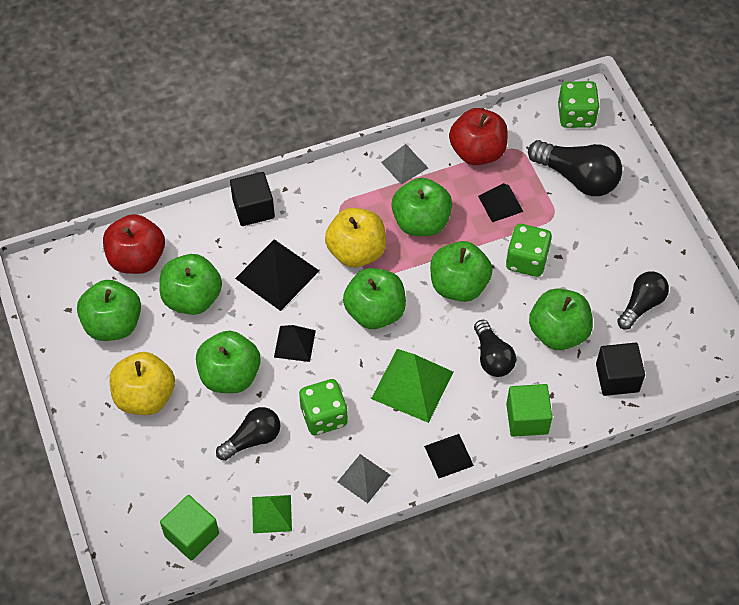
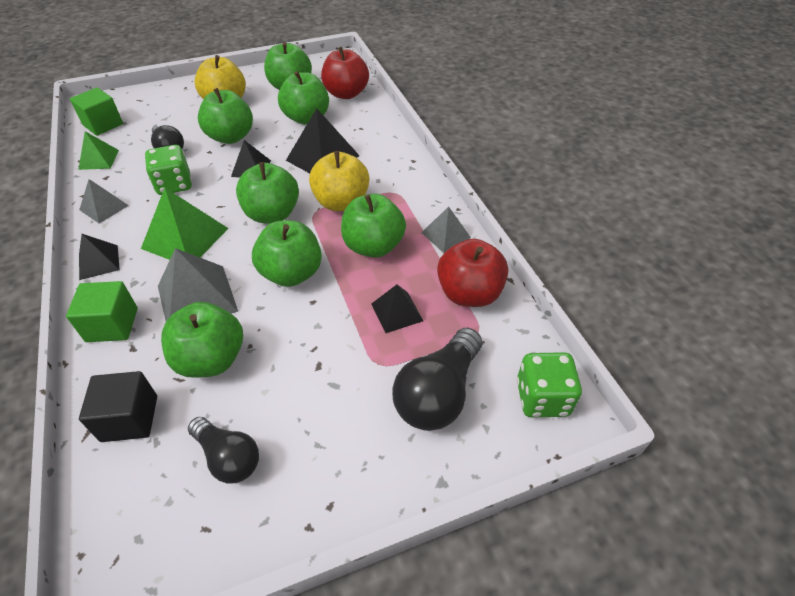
camera: 90 degrees right, 10 degrees down
black cube [230,172,275,226] -> none
black light bulb [474,320,516,377] -> grey pyramid [158,248,238,321]
green dice [506,224,552,277] -> none

